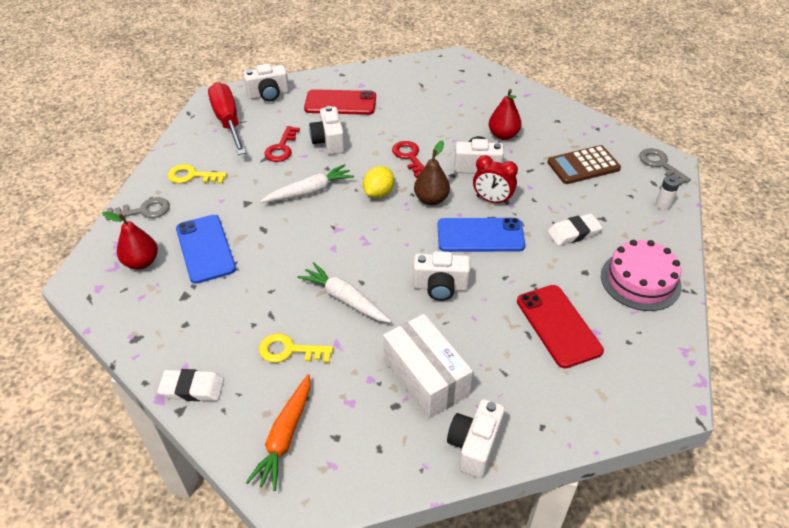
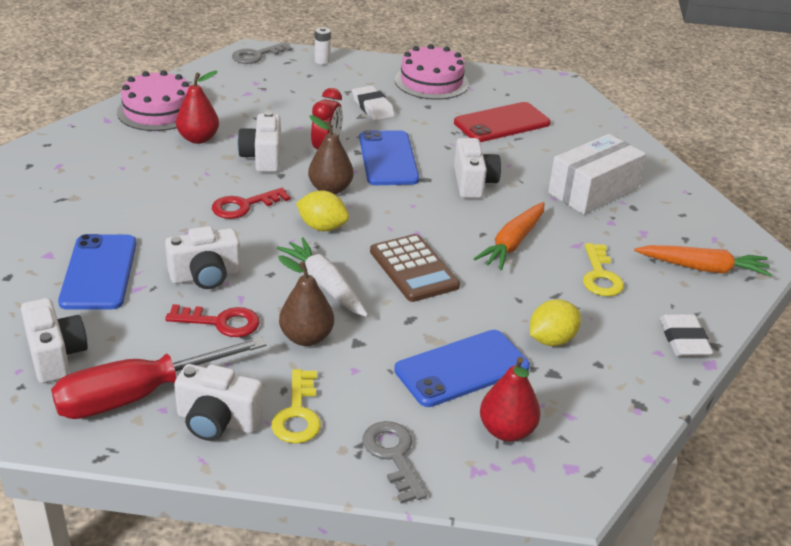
camera: 100 degrees left, 10 degrees down
white carrot [297,262,392,323] -> orange carrot [474,202,545,270]
red phone [304,89,376,115] -> blue phone [58,234,136,310]
white camera [447,399,505,478] -> white camera moved to [174,364,263,441]
brown calculator [547,145,621,184] -> brown calculator moved to [370,234,460,302]
none -> pink cake [117,70,190,131]
none -> brown pear [278,255,334,346]
none -> yellow lemon [530,299,581,346]

